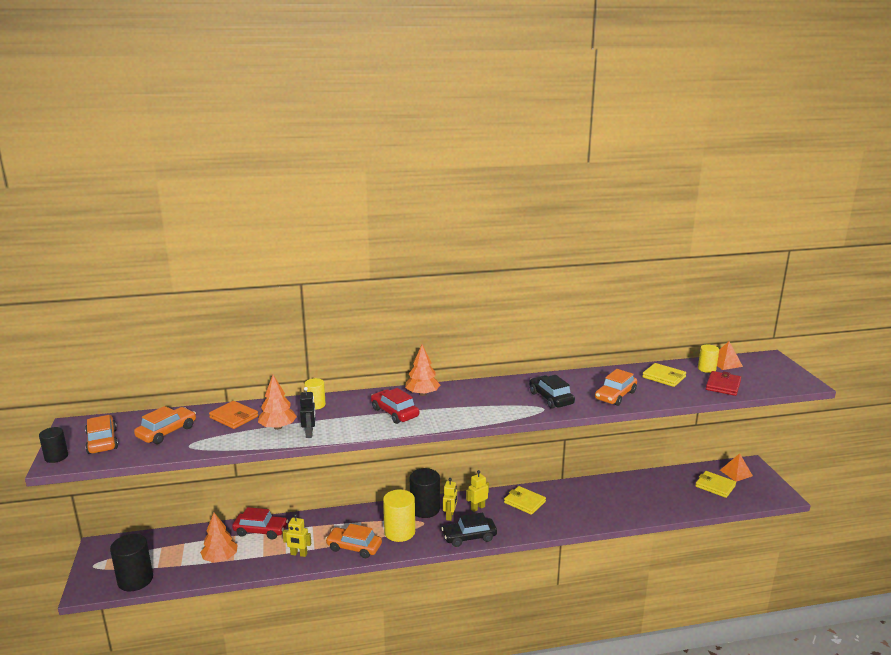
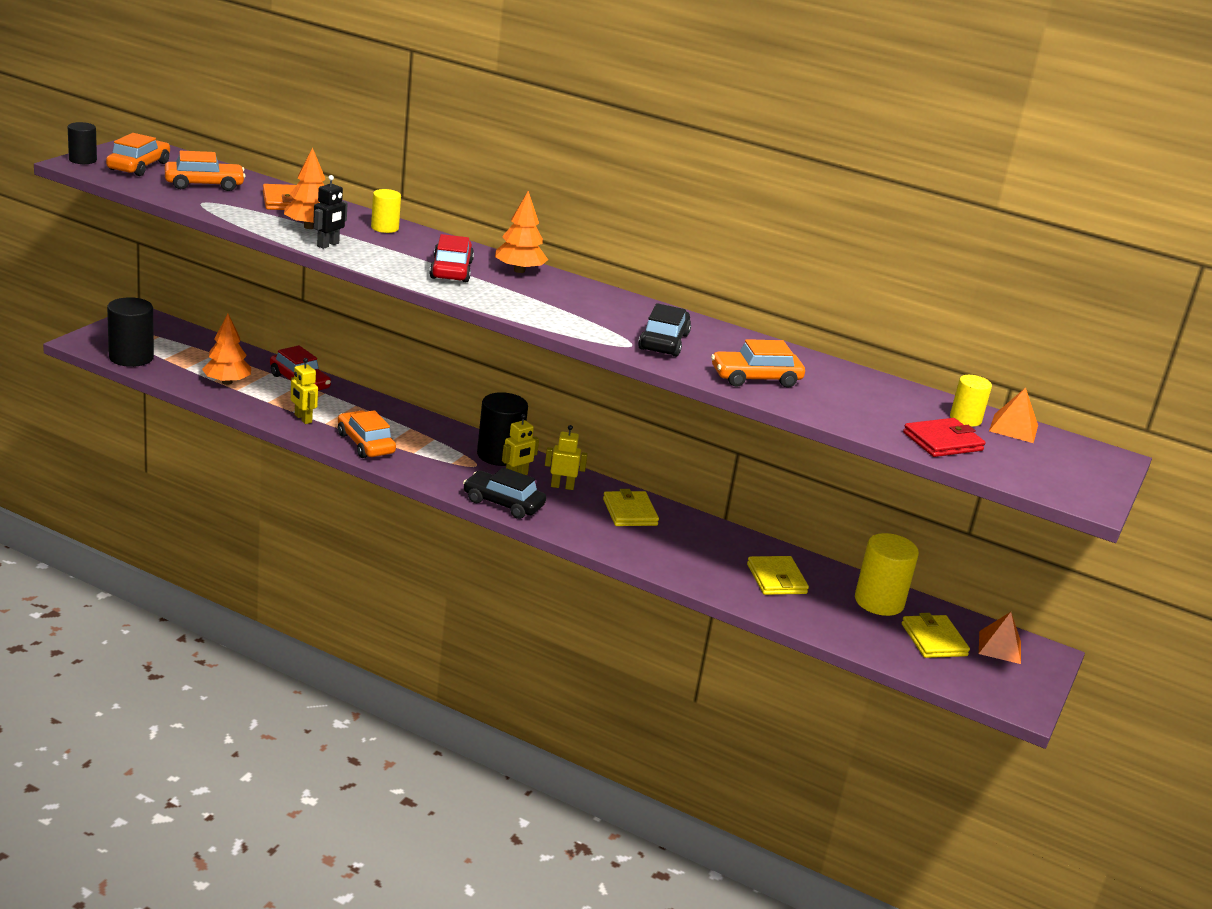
camera: 35 degrees right, 5 degrees up
yellow cylinder [383,489,415,542] -> yellow cylinder moved to [855,533,919,616]
yellow wallet [642,363,686,387] -> yellow wallet moved to [747,556,809,595]

